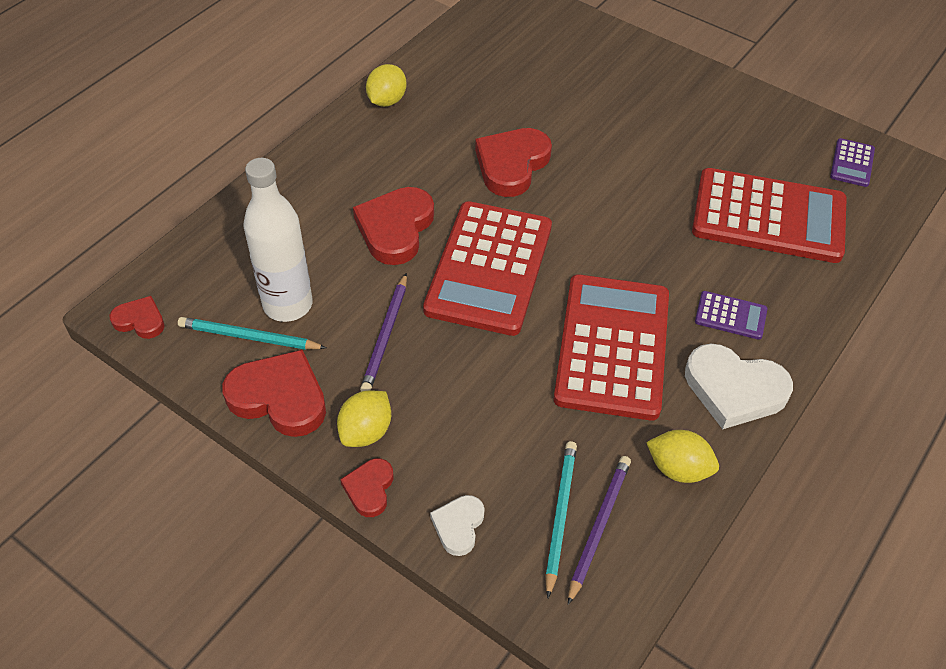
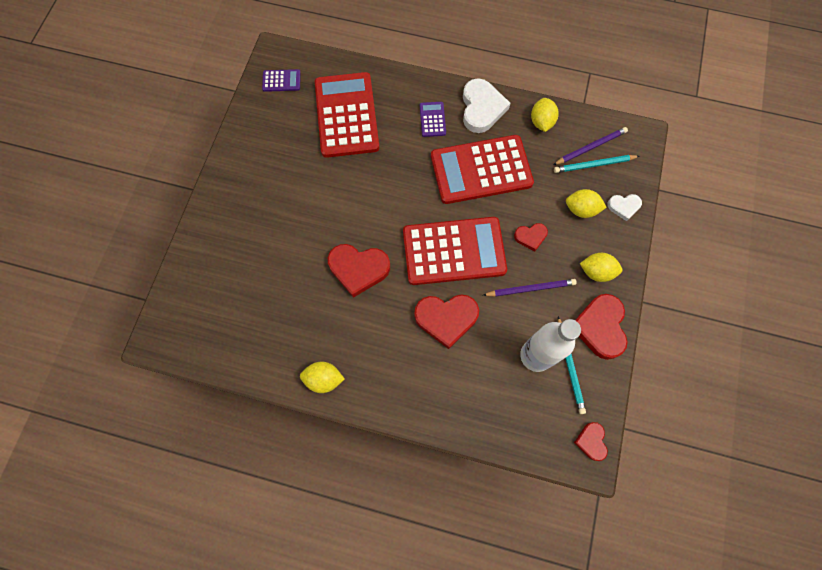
camera: 110 degrees left, 20 degrees up
red heart [340,458,393,517] -> red heart moved to [514,223,548,251]
purple pencil [568,456,631,605] -> purple pencil turned 150 degrees clockwise [553,127,628,165]
none -> yellow lemon [566,189,607,218]

